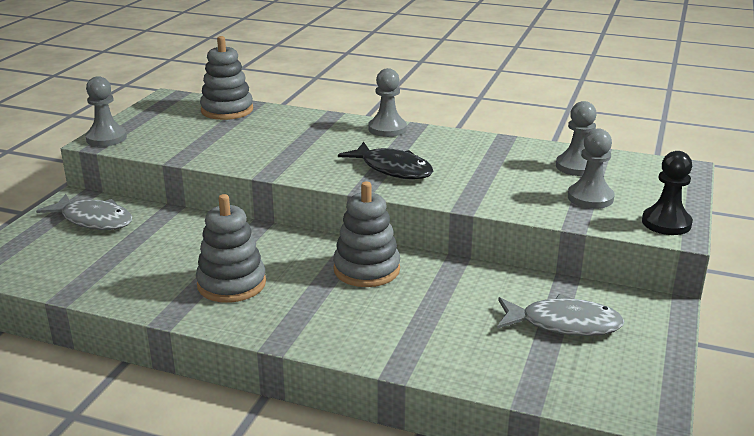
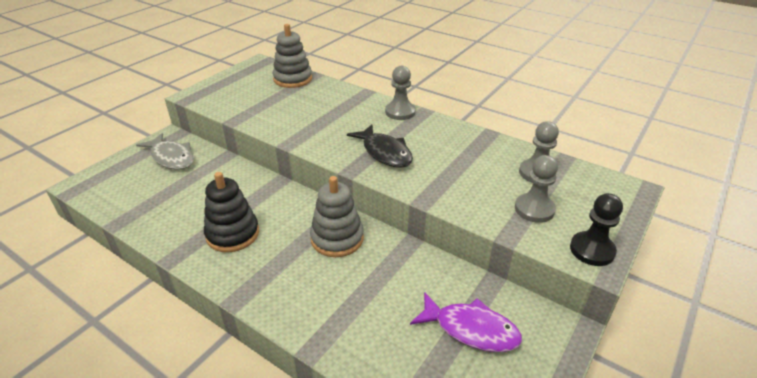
camera: 15 degrees right, 10 degrees up
grey pawn [85,76,127,147] -> none
grey stacking toy [196,194,266,303] -> black stacking toy [204,172,259,252]
grey fish [497,294,624,336] -> purple fish [410,292,522,352]

